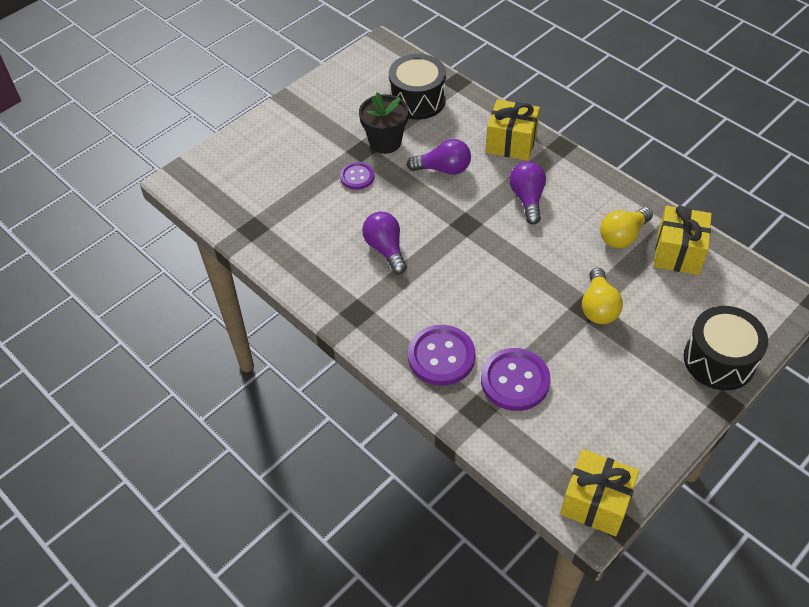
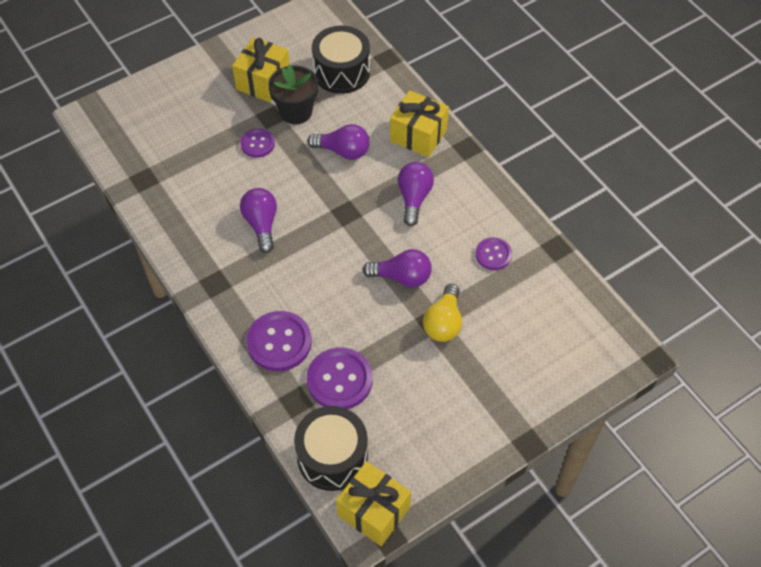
camera: 10 degrees right, 5 degrees up
yellow light bulb [600,207,653,248] -> purple button [475,237,512,270]
yellow gift [654,206,712,275] -> yellow gift moved to [232,37,290,102]
black drum [684,306,768,390] -> black drum moved to [294,406,368,491]
none -> purple light bulb [363,249,432,287]

